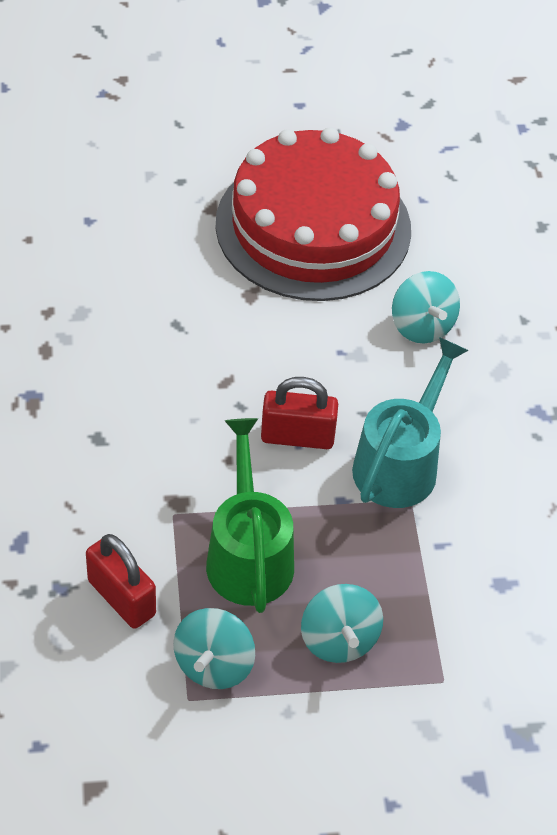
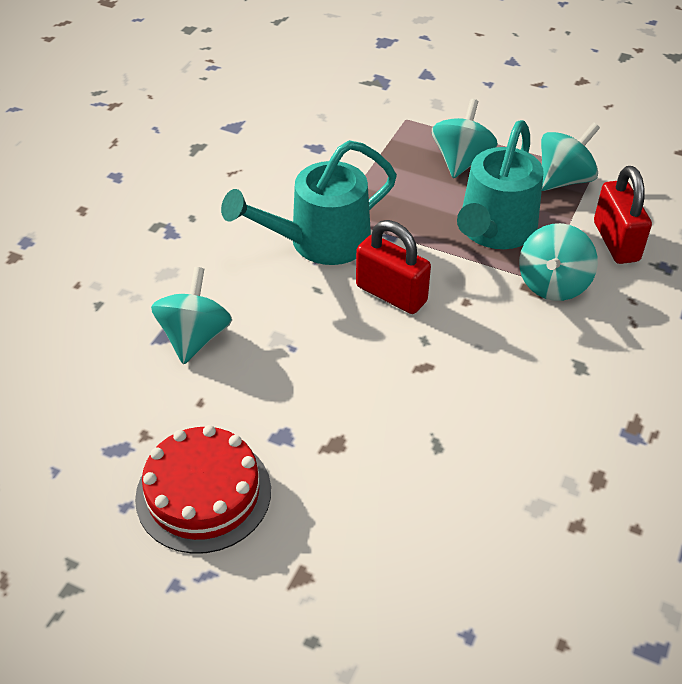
camera: 145 degrees left, 5 degrees down
green watering can [206,418,294,613] -> turquoise watering can [457,120,544,249]
red cake [216,127,411,301] -> red cake [135,425,271,554], size x0.53
none -> turquoise spinning top [519,223,598,301]

